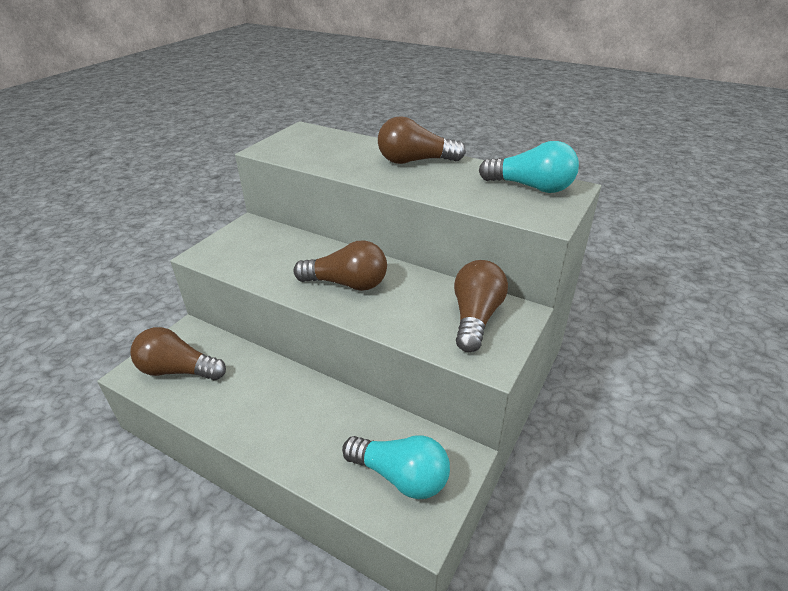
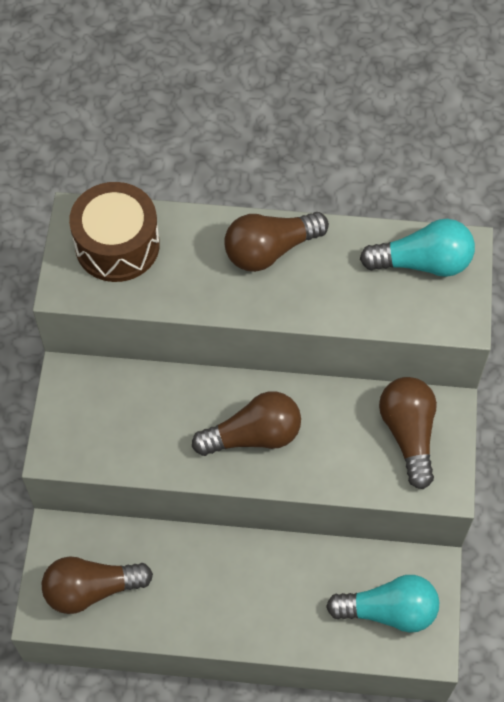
camera: 25 degrees left, 25 degrees up
none -> brown drum [69,182,160,282]

